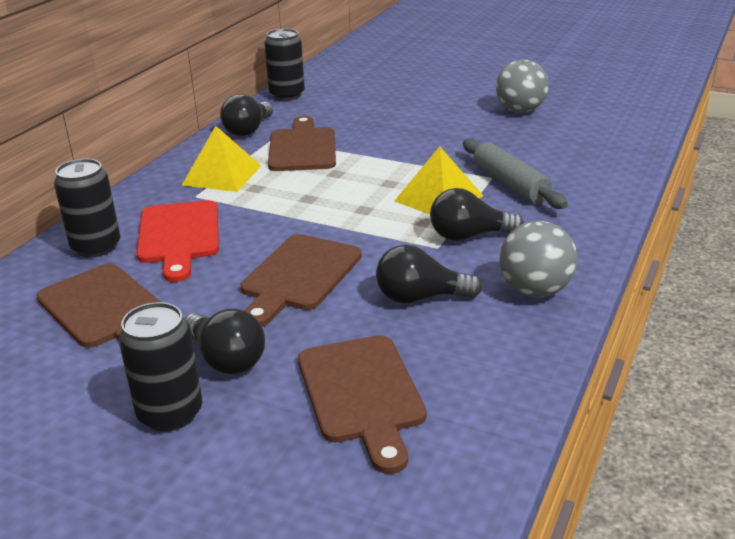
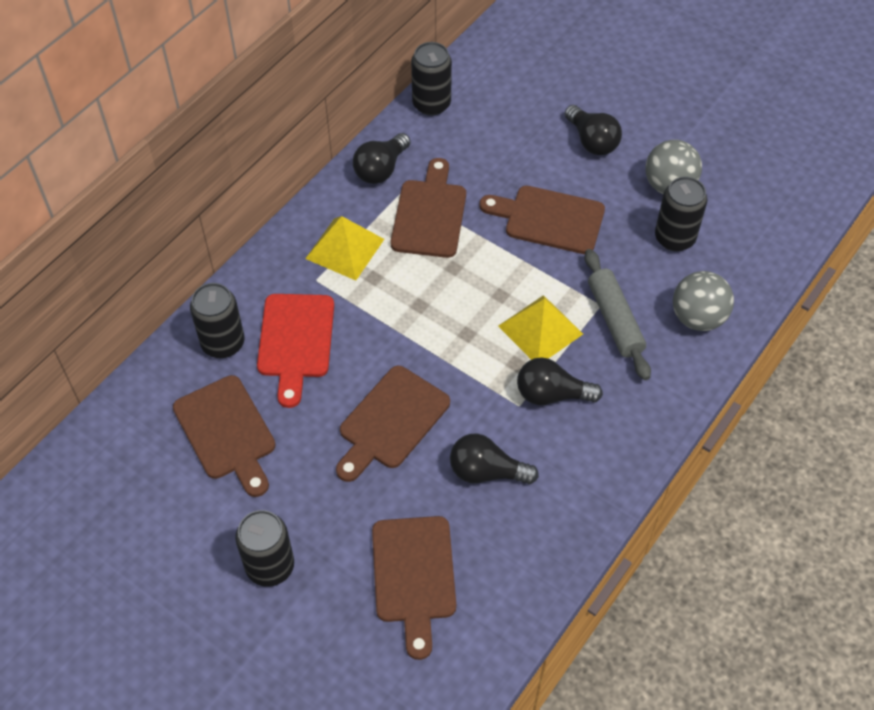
camera: 10 degrees right, 25 degrees up
black light bulb [185,309,265,374] -> black light bulb moved to [565,105,622,155]
grey ball [499,221,577,297] -> grey ball moved to [673,271,734,331]
none -> brown cutting board [479,186,605,254]
none -> black can [655,176,707,251]

